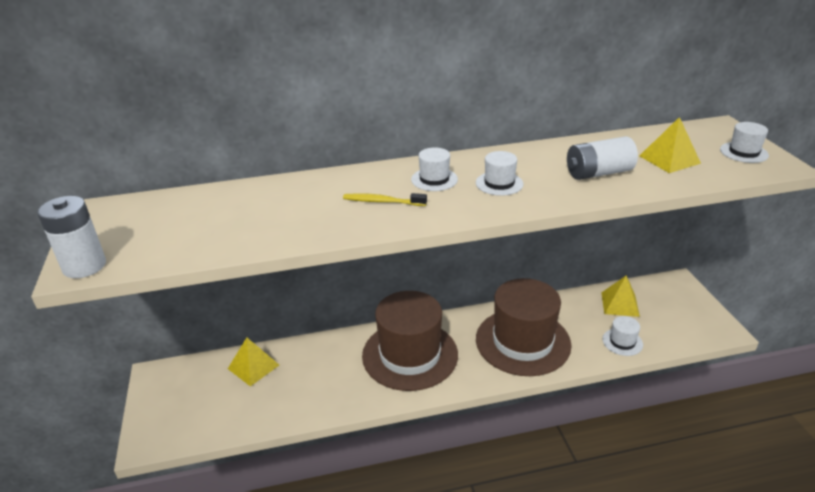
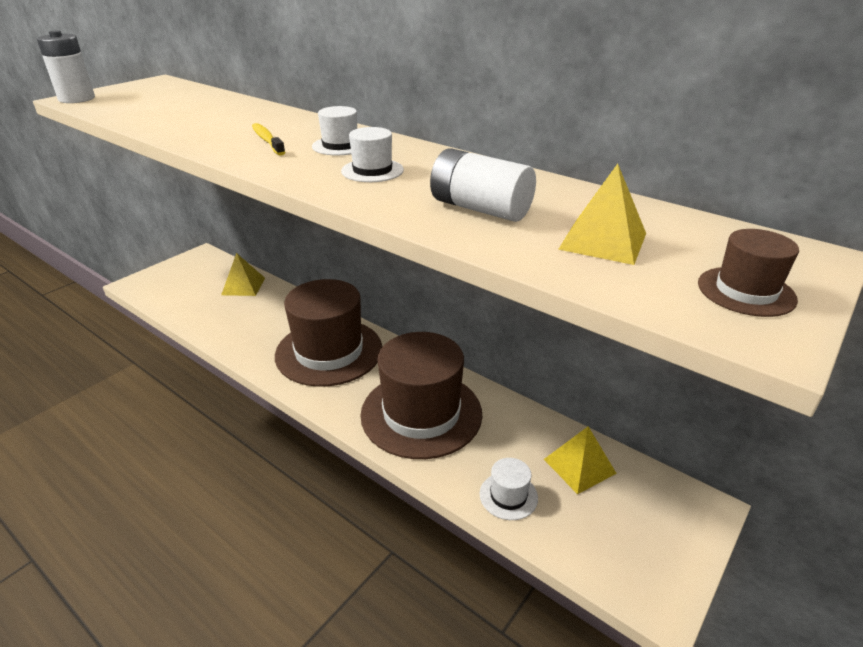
camera: 50 degrees right, 0 degrees up
white hat [720,122,769,163] -> brown hat [698,229,799,317]

